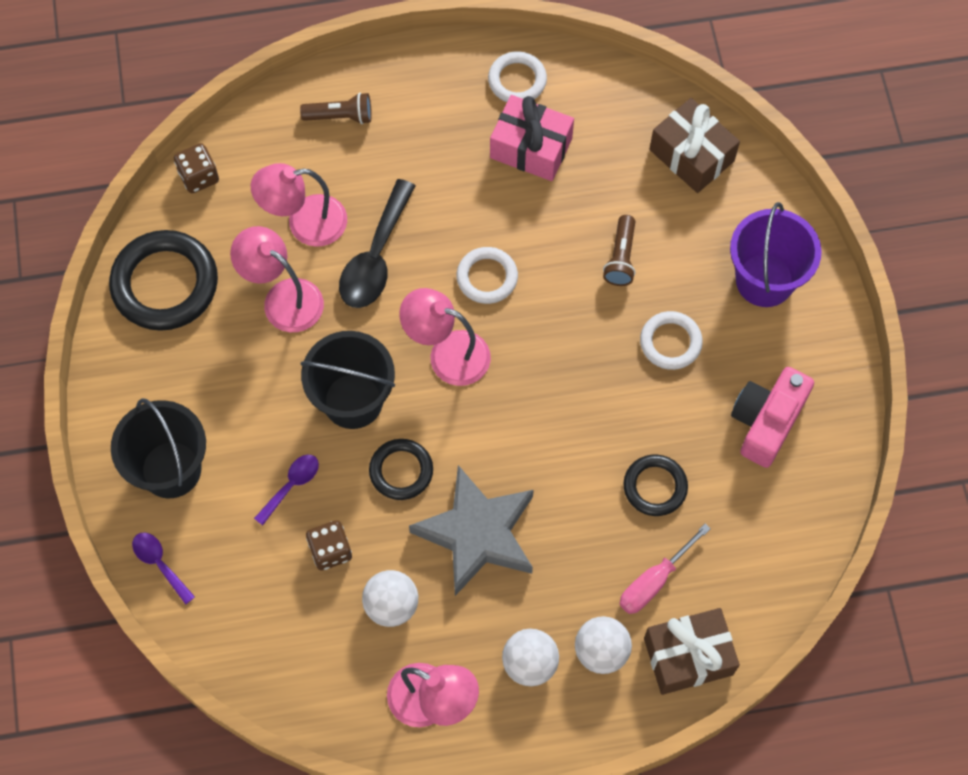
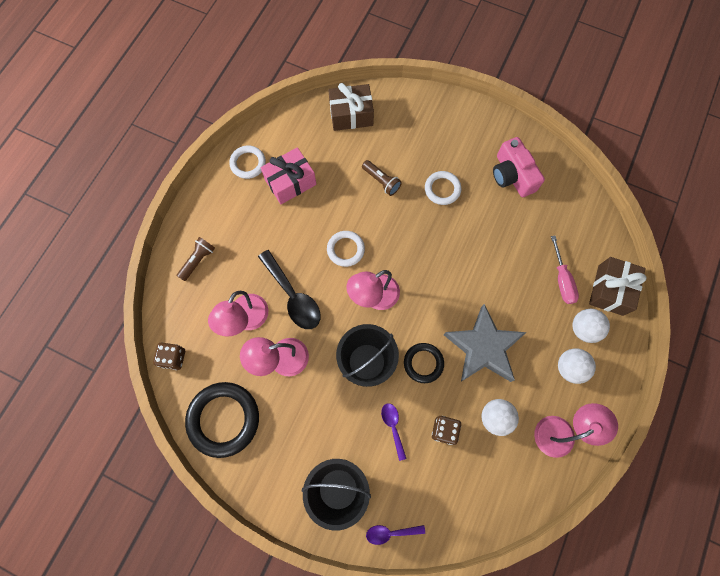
camera: 55 degrees left, 5 degrees up
black ring [624,455,688,516] -> none
purple bucket [730,202,822,307] -> none

